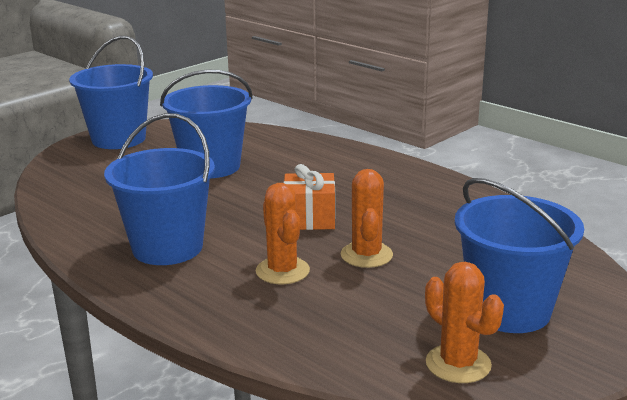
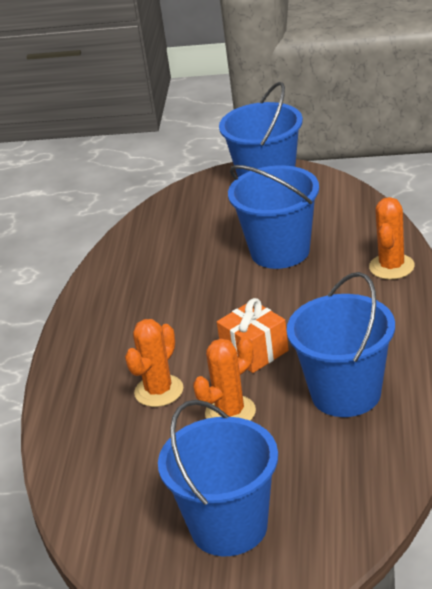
camera: 55 degrees right, 10 degrees up
blue bucket [104,113,215,265] -> blue bucket moved to [287,272,395,417]
orange cactus [425,262,504,383] -> orange cactus moved to [369,197,415,279]

